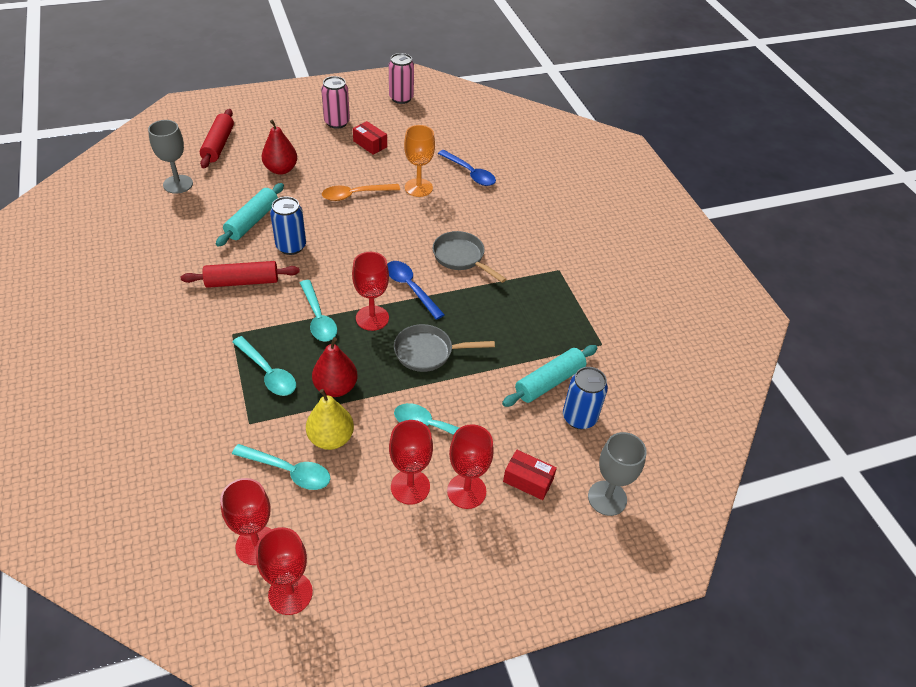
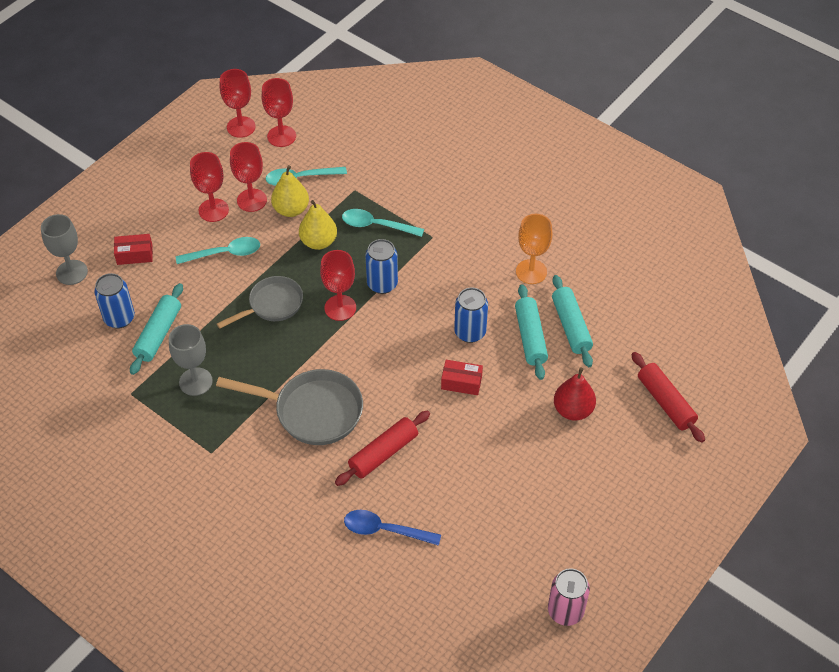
camera: 150 degrees right, 5 degrees up
grey goblet [148,120,193,194] -> grey goblet moved to [169,324,213,396]
red rolling pin [181,261,300,288] -> red rolling pin moved to [335,411,430,486]
turquoise spoon [300,280,337,342] -> blue can [365,239,398,294]
red pear [312,337,358,397] -> yellow pear [299,200,337,250]
pink can [321,76,350,129] -> none
orange spoon [322,184,400,201] -> none
red box [353,121,387,155] -> red box moved to [441,360,483,395]
blue spoon [387,261,445,320] -> none
orange goblet [404,125,435,197] -> orange goblet moved to [516,214,552,284]
grey pan [433,231,506,283] -> grey pan [216,369,363,445], size x1.51
red goblet [447,424,494,509] -> red goblet moved to [230,142,267,212]
none -> turquoise rolling pin [552,275,593,367]

